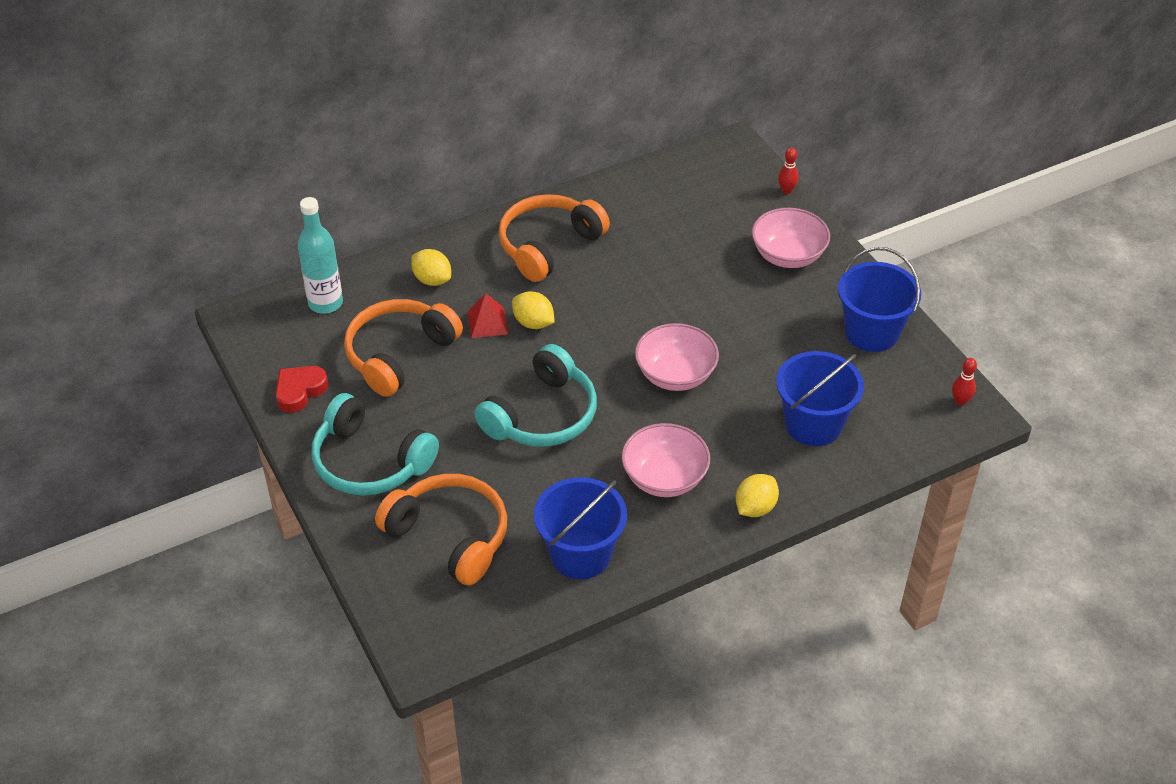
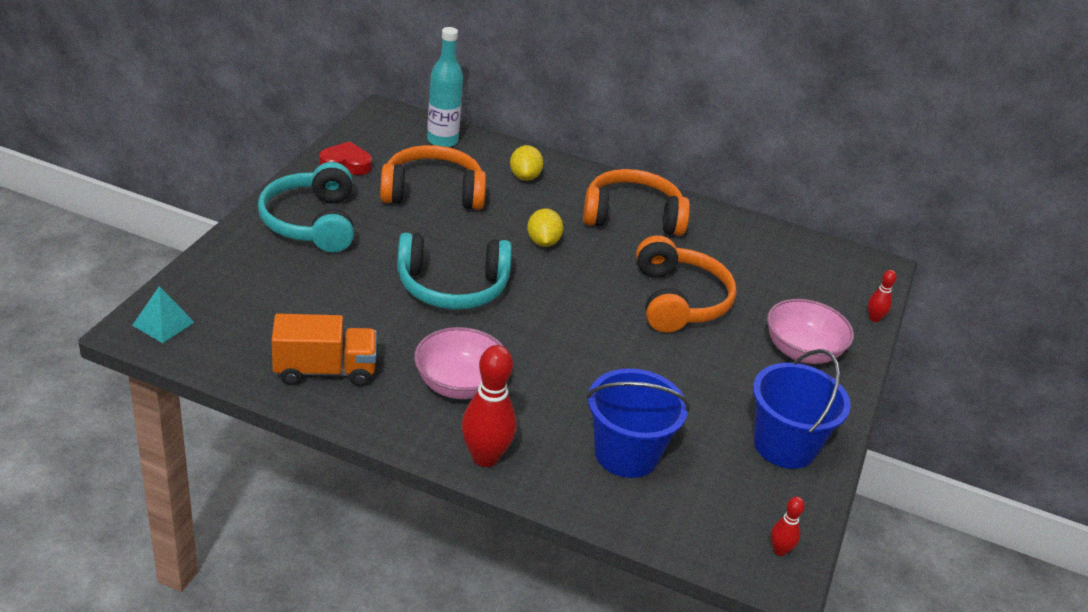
camera: 45 degrees right, 10 degrees down
orange headphones [375,474,507,585] -> orange headphones moved to [636,235,736,333]
red pyramid [468,293,508,338] -> none
blue bucket [534,477,627,579] -> orange truck [271,313,377,386]
pink bowl [635,323,719,391] -> none
yellow lemon [736,474,779,517] -> red bowling pin [462,345,516,467]
none -> turquoise pyramid [132,286,195,343]

